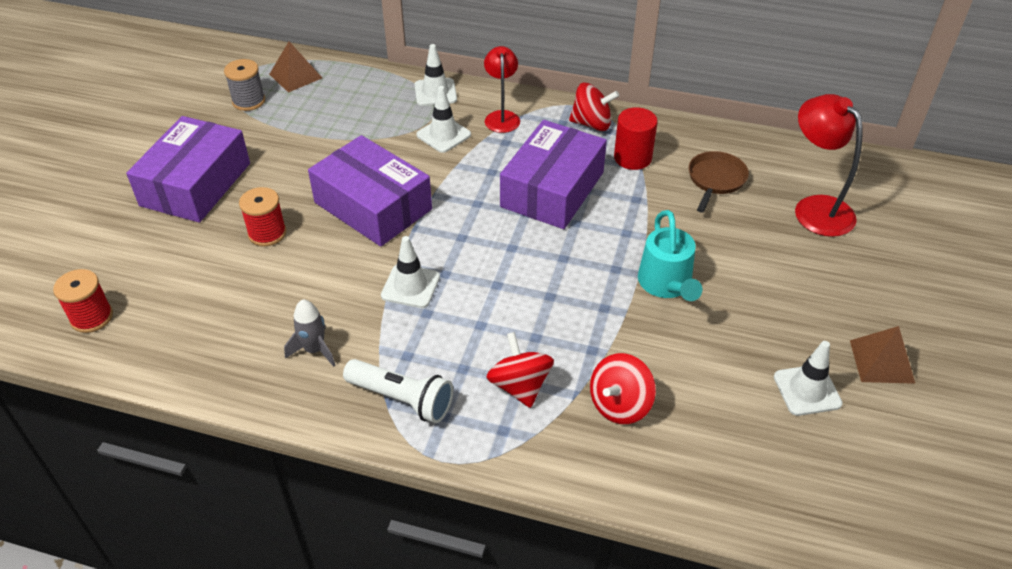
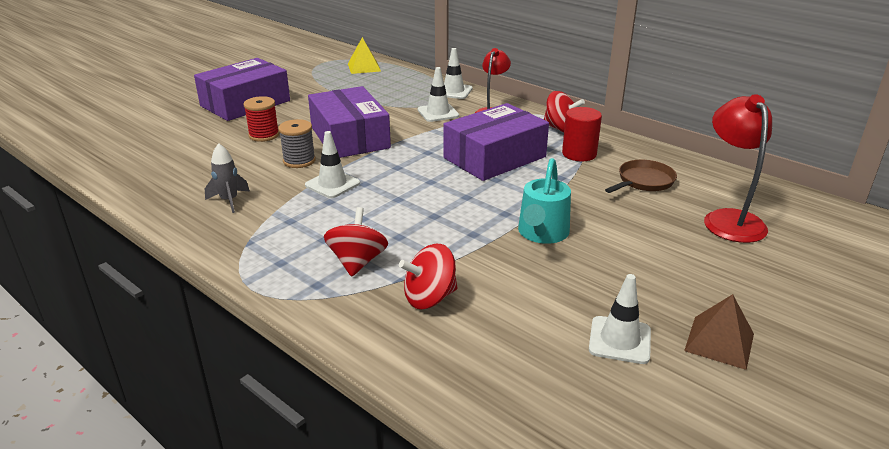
camera: 25 degrees right, 15 degrees down
red spool [53,269,113,333] -> none
grey spool [224,59,265,111] -> grey spool moved to [278,119,316,168]
brown pyramid [269,41,322,93] -> yellow pyramid [348,37,381,74]
white flashlight [343,359,453,423] -> none

